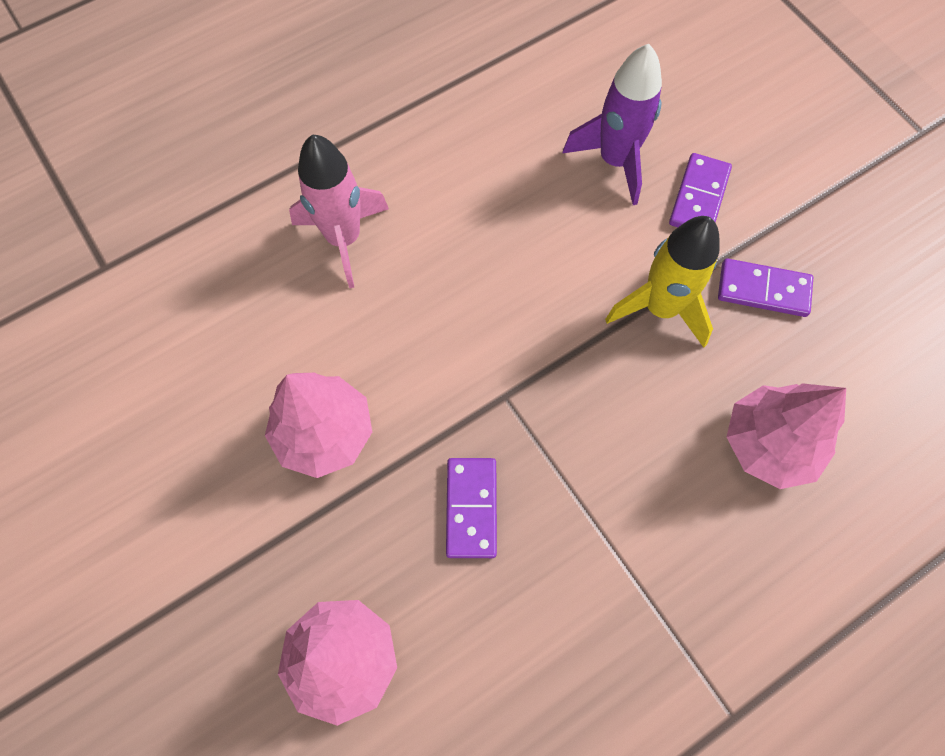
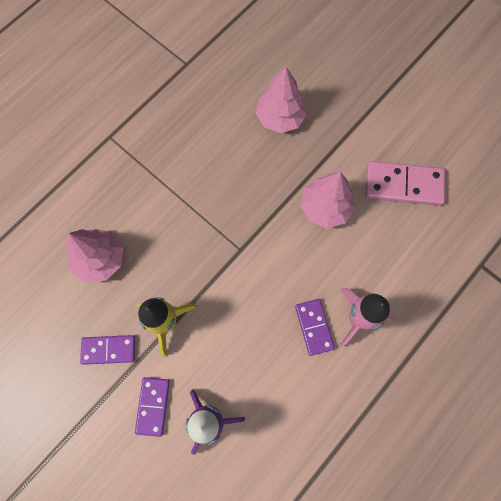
camera: 165 degrees right, 5 degrees up
purple domino [446,458,497,558] -> purple domino moved to [295,299,335,356]
none -> pink domino [366,161,445,206]

